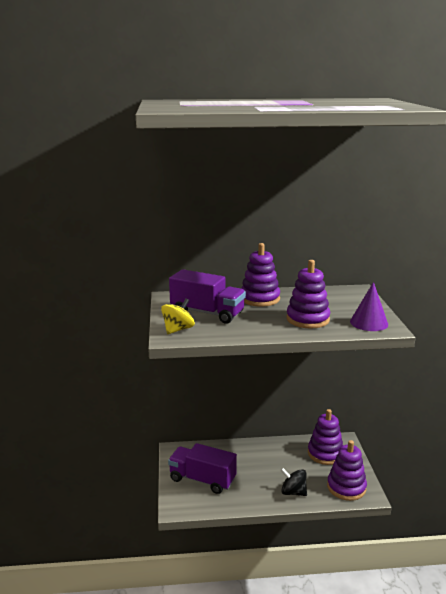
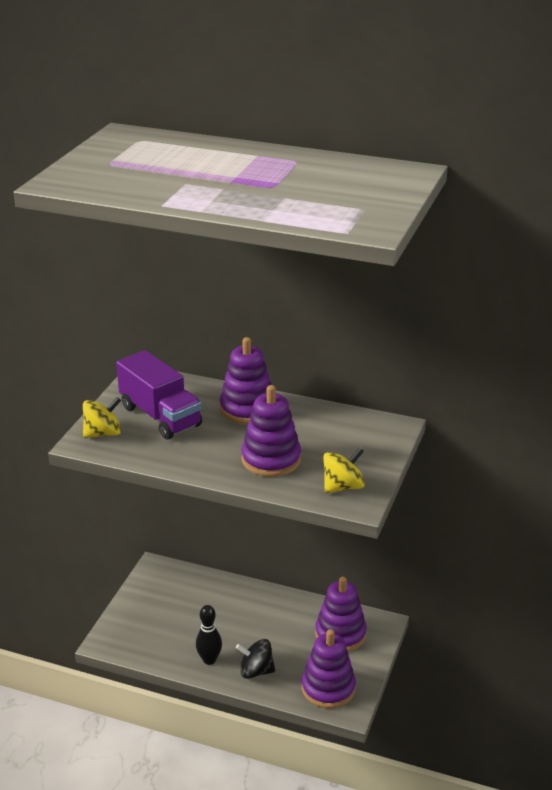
camera: 25 degrees right, 10 degrees up
purple truck [168,443,237,494] -> none
black spinning top [280,468,307,496] -> black spinning top turned 45 degrees counterclockwise [236,639,275,679]
purple cone [350,282,388,331] -> yellow spinning top [323,447,365,493]
none -> black bowling pin [196,605,222,665]

